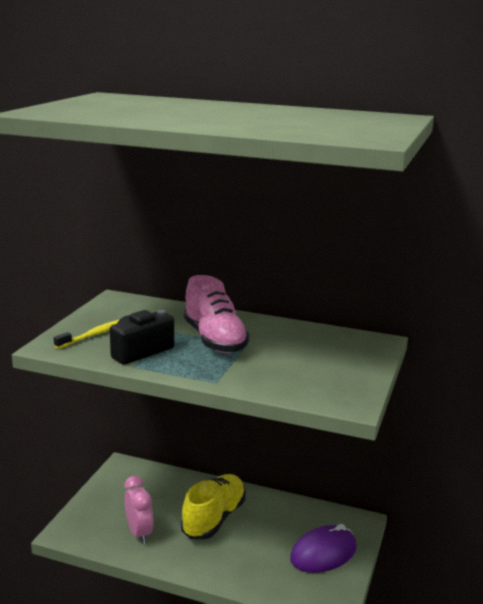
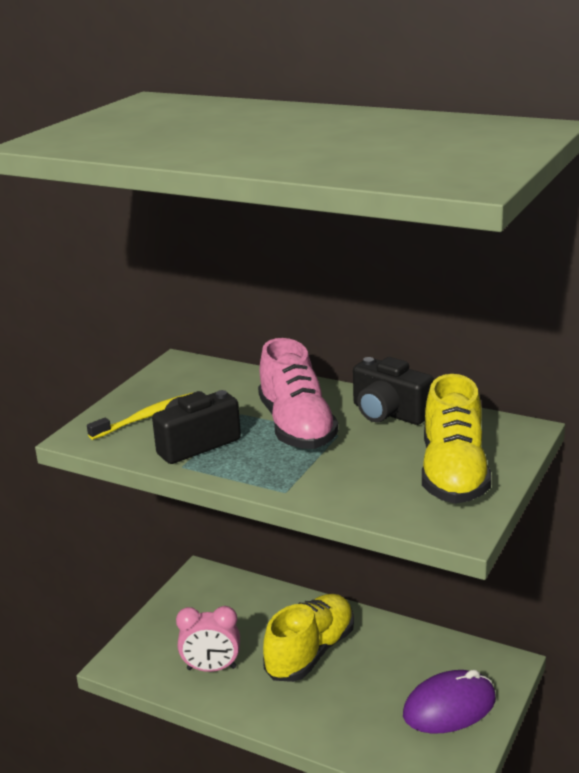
camera: 10 degrees right, 5 degrees up
pink clock [125,476,153,544] -> pink clock turned 105 degrees clockwise [176,606,240,672]
none -> black camera [353,357,434,425]
none -> yellow shoe [422,374,491,504]

